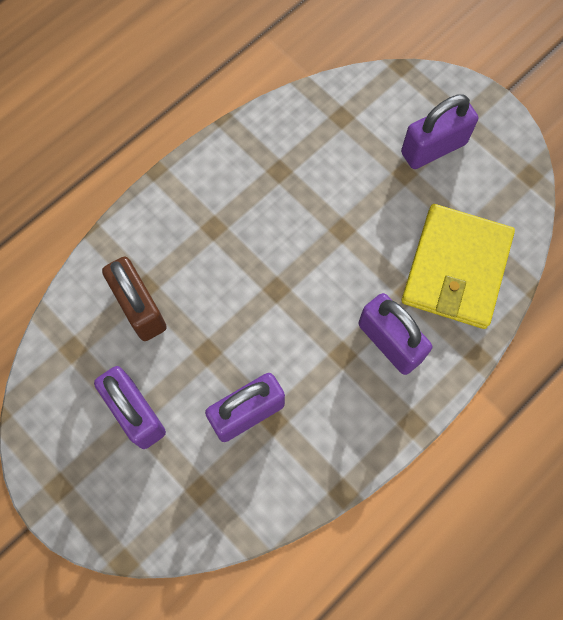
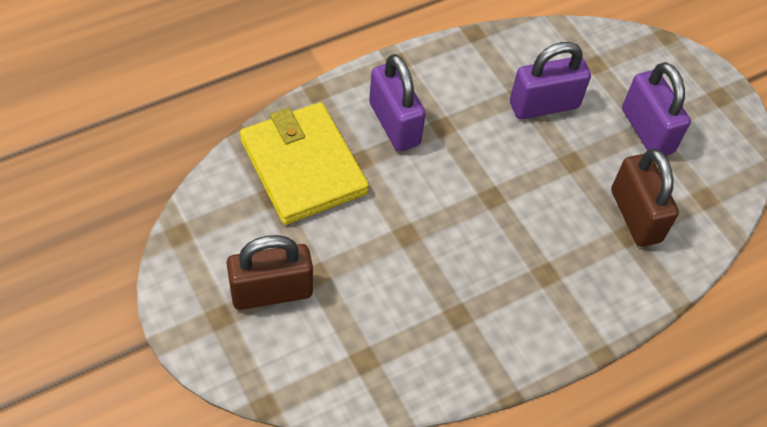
camera: 170 degrees left, 15 degrees down
purple padlock [401,94,478,169] -> brown padlock [226,235,313,310]
yellow wallet [402,204,515,329] -> yellow wallet turned 60 degrees counterclockwise [240,102,369,225]

